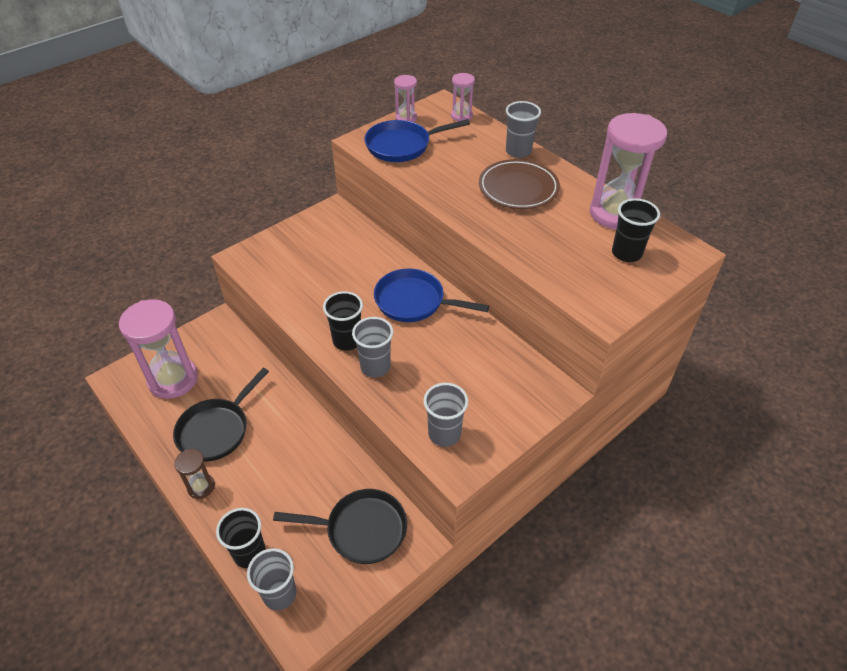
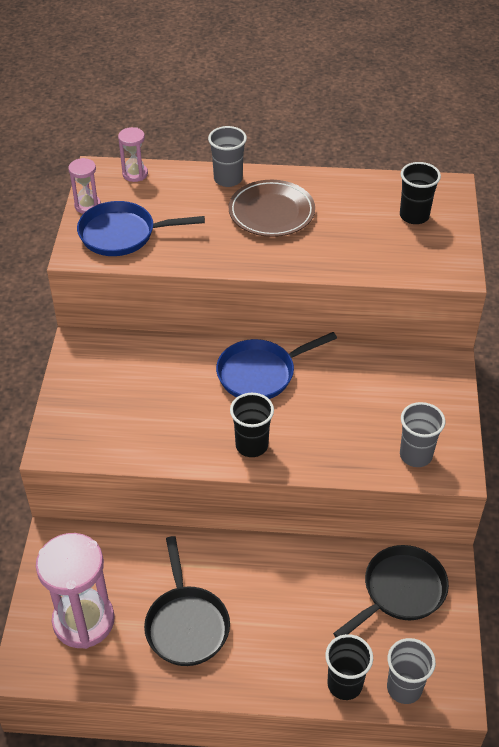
camera: 45 degrees left, 0 degrees up
brown hourglass [174,449,215,499] -> none
grey cup [352,317,393,377] -> none
blue pan [365,119,470,162] -> blue pan turned 60 degrees clockwise [77,201,205,256]
pink hourglass [590,113,667,229] -> none

